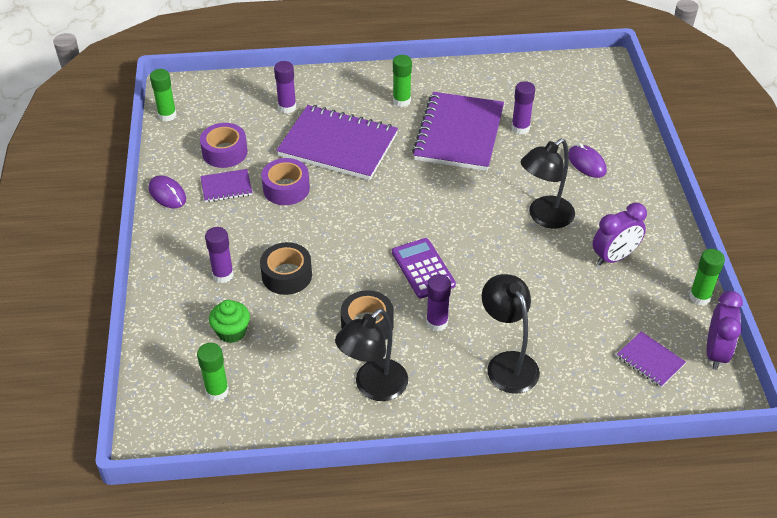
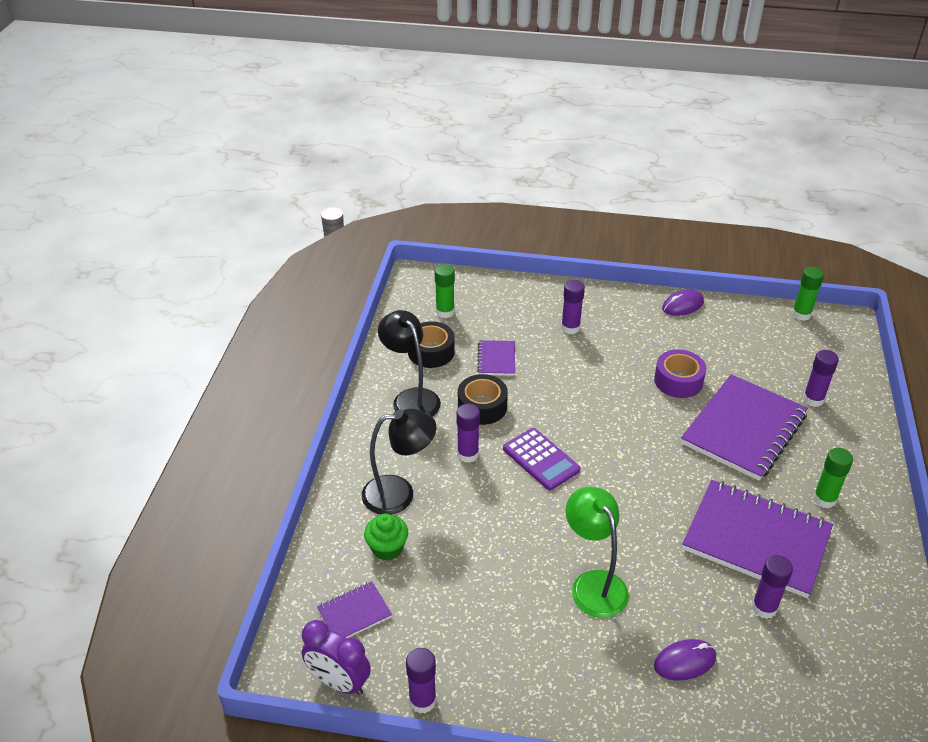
camera: 105 degrees right, 5 degrees down
purple tape [200,123,248,168] -> none
purple notebook [200,169,252,202] -> purple notebook moved to [477,340,515,376]
green cupcake [209,300,250,343] -> green cupcake moved to [364,513,408,561]
black tape [260,242,312,295] -> black tape moved to [408,321,455,368]
purple calculator [392,238,456,299] -> purple calculator turned 60 degrees clockwise [503,428,580,490]
black lamp [521,139,575,228] -> green lamp [566,487,629,618]
purple clock [593,203,647,266] -> none
green glue stick [689,249,725,305] -> purple glue stick [406,648,436,713]

